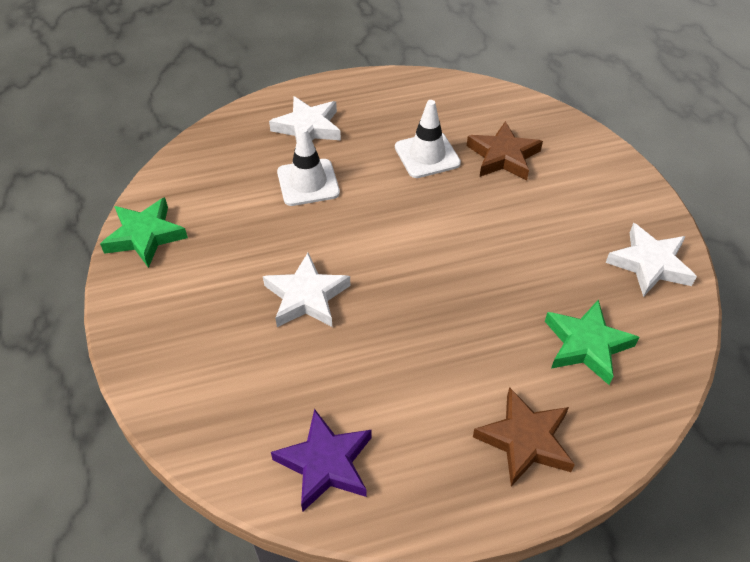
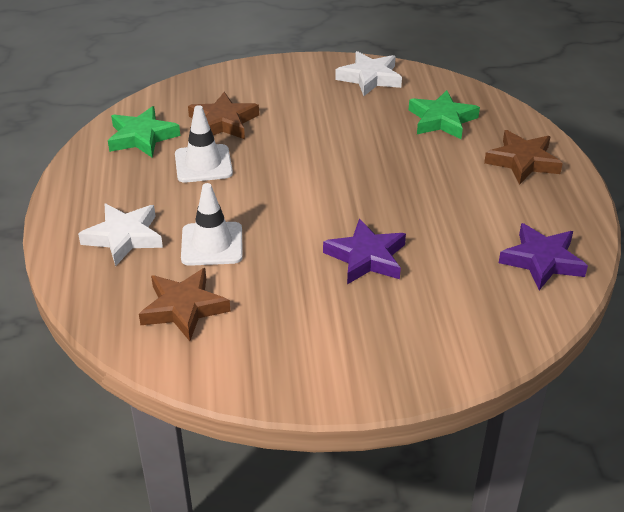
camera: 80 degrees left, 10 degrees down
green star [100,197,188,268] -> green star moved to [108,106,180,158]
white star [263,253,350,327] -> purple star [323,219,406,284]
none -> brown star [139,268,231,341]

